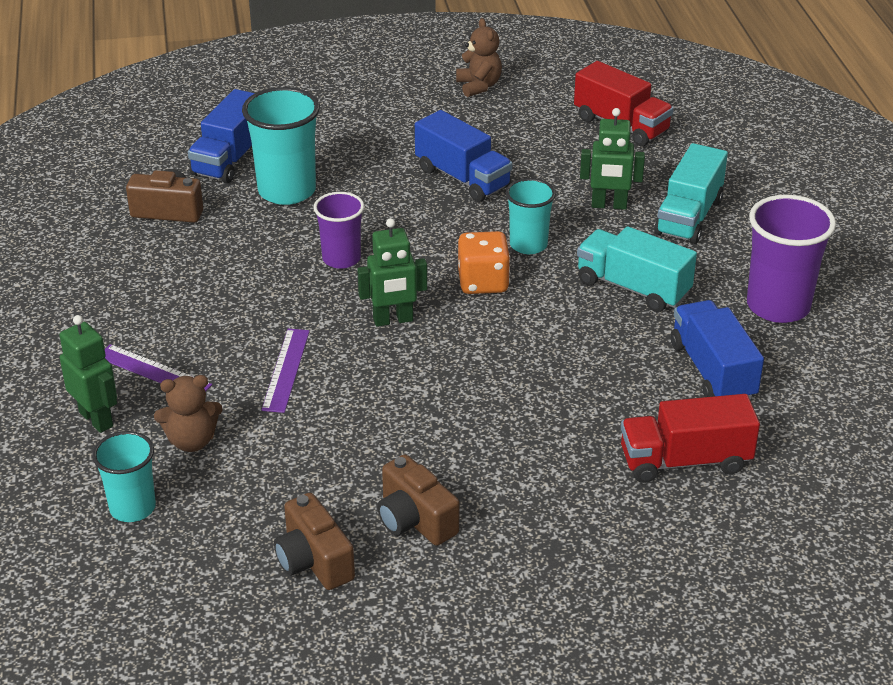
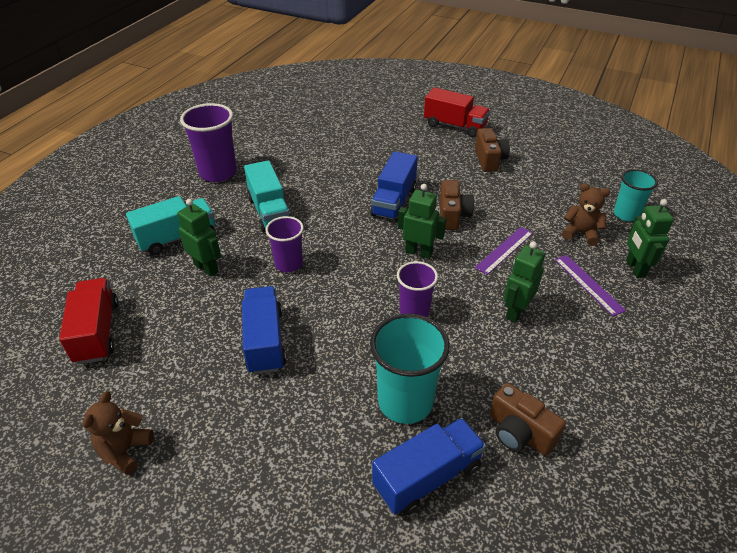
camera: 145 degrees left, 5 degrees up
brown camera [274,493,355,590] -> brown camera moved to [440,180,474,230]
orange dice [458,231,510,294] -> none
turquoise cup [506,178,556,254] -> purple cup [265,216,304,272]
red truck [621,394,760,483] -> red truck moved to [424,87,490,137]
blue truck [671,300,764,400] -> blue truck moved to [370,151,418,221]
none -> green robot [504,242,545,323]

